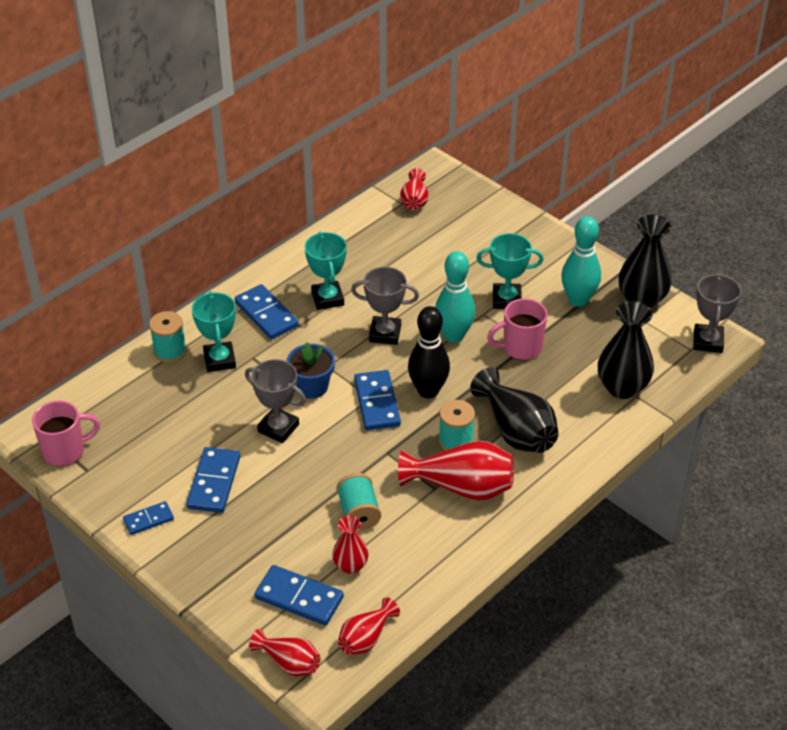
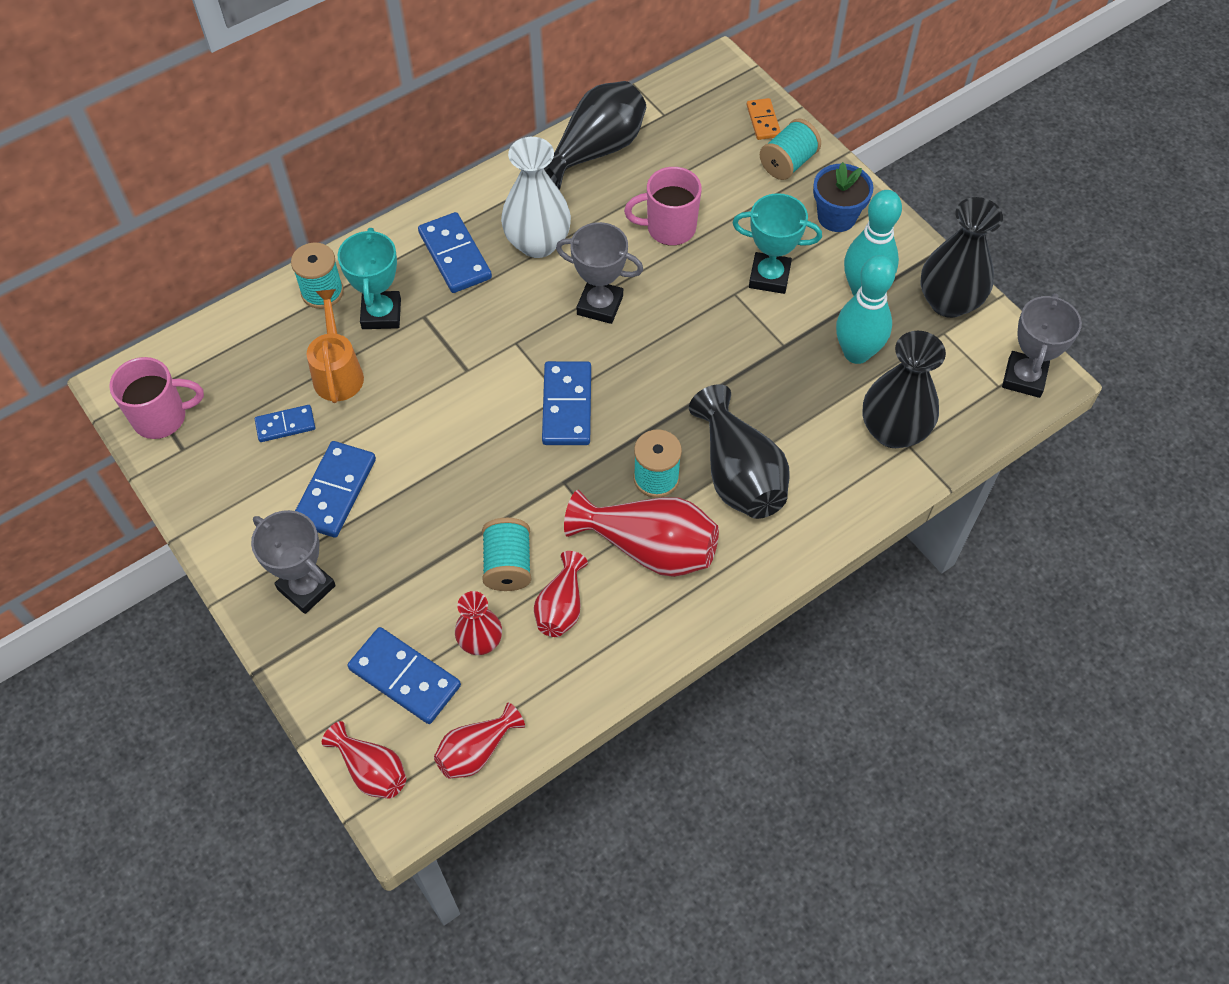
camera: 10 degrees right, 15 degrees up
blue domino [123,501,174,535] -> blue domino moved to [255,405,315,442]
grey trophy [245,359,306,443] -> grey trophy moved to [251,510,336,614]
blue flower pot [287,342,335,399] -> blue flower pot moved to [813,162,874,232]
turquoise trophy [305,232,347,310] -> white vase [501,137,571,258]
red vase [400,168,429,210] -> red vase moved to [534,551,588,637]
black bowling pin [408,306,450,398] -> none
turquoise bowling pin [435,251,475,343] -> turquoise bowling pin moved to [836,255,895,364]
pink mug [487,298,547,360] -> pink mug moved to [624,167,702,246]
none -> orange watering can [306,289,364,403]
none -> black vase [544,81,646,190]
none -> orange domino [747,98,781,140]
none -> turquoise spool [760,118,821,180]

